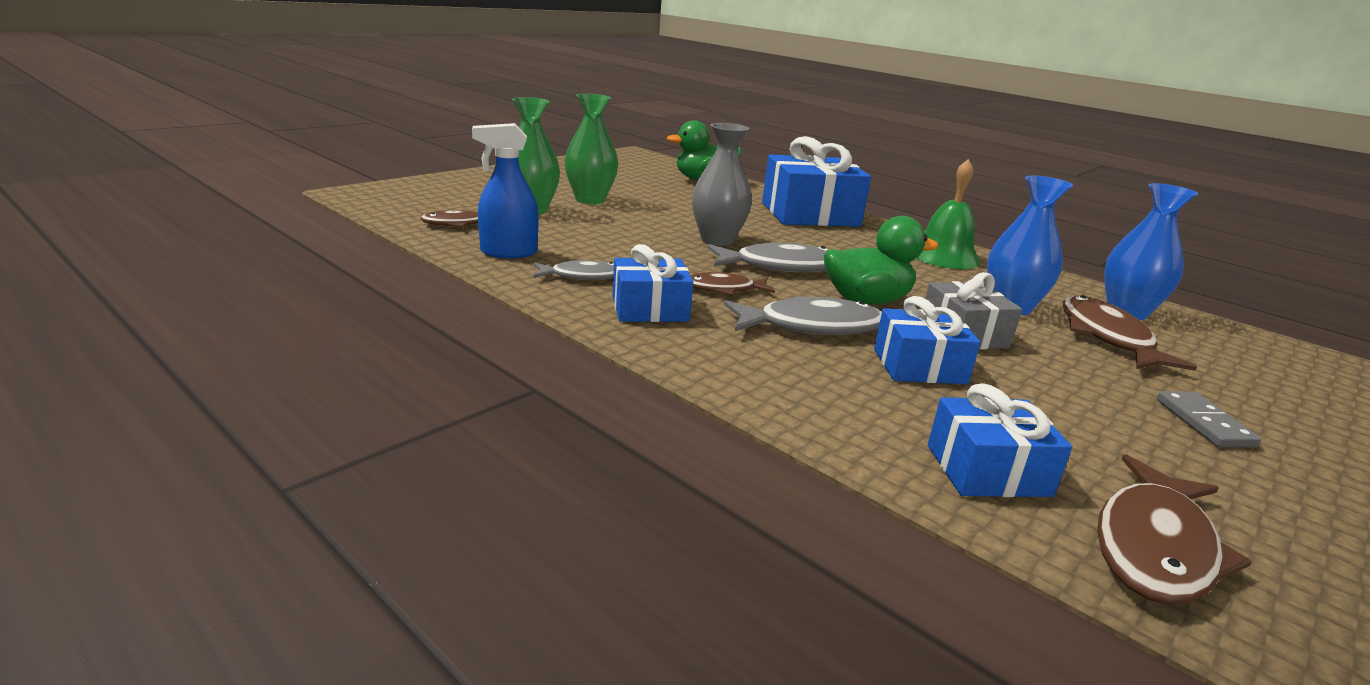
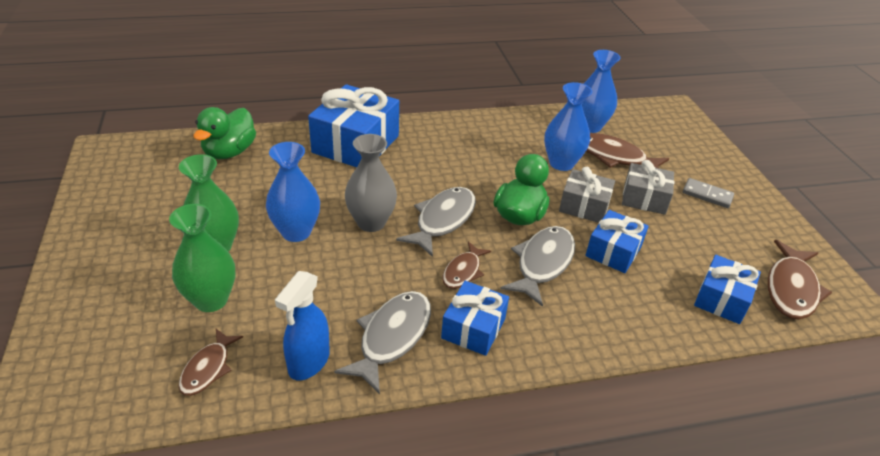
camera: 55 degrees left, 15 degrees up
grey fish [533,260,614,280] -> grey fish [334,291,431,394], size x1.64
green bell [916,159,980,269] -> none
brown fish [1097,455,1252,605] -> brown fish turned 45 degrees clockwise [768,240,832,320]
none -> blue vase [266,142,320,242]
none -> grey gift [622,160,674,215]

